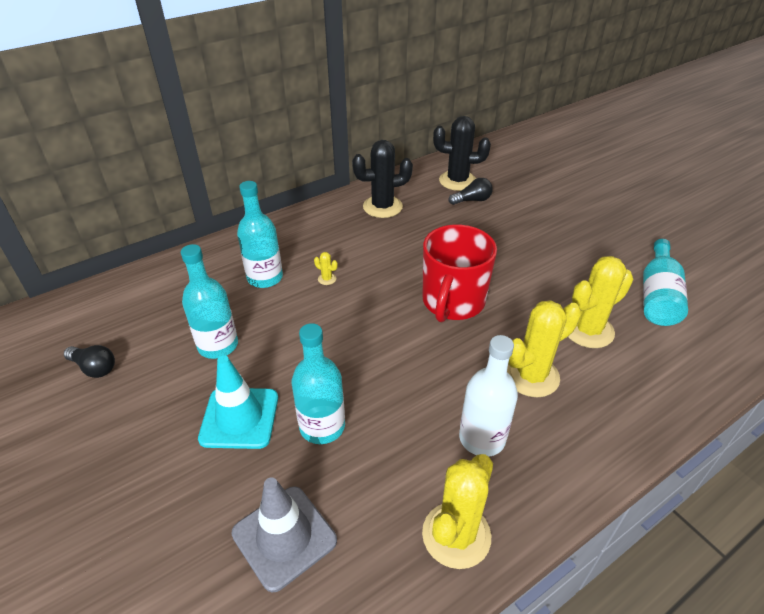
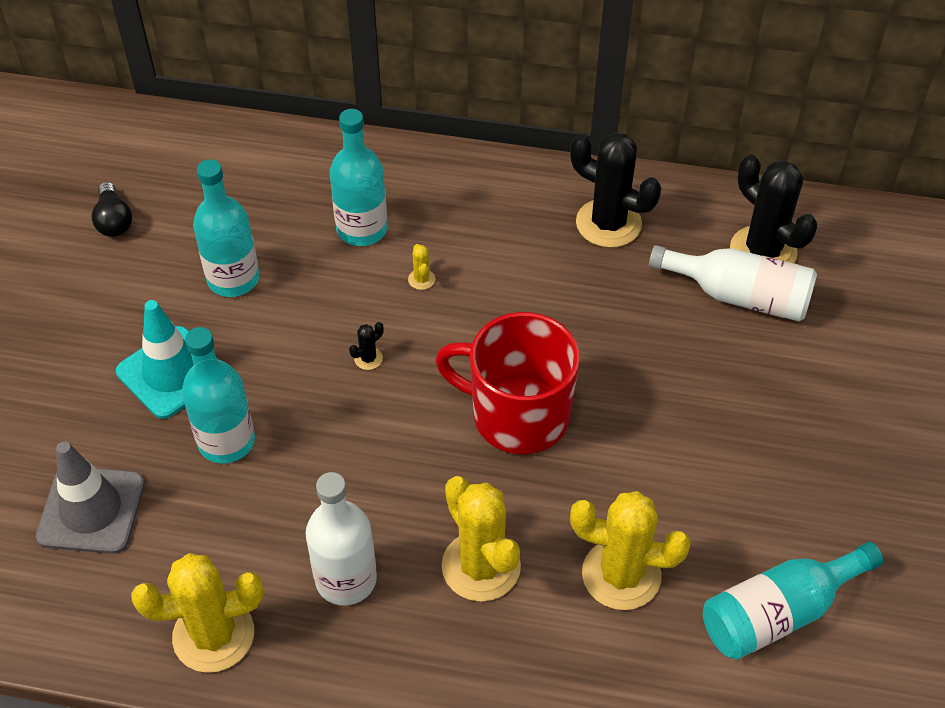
camera: 45 degrees right, 10 degrees up
red mug [423,225,497,322] -> red mug turned 45 degrees clockwise [435,312,580,455]
black light bulb [449,178,493,205] -> white bottle [649,245,817,322]
yellow cactus [507,300,581,397] -> yellow cactus turned 45 degrees clockwise [441,476,521,602]
none -> black cactus [349,322,384,370]

